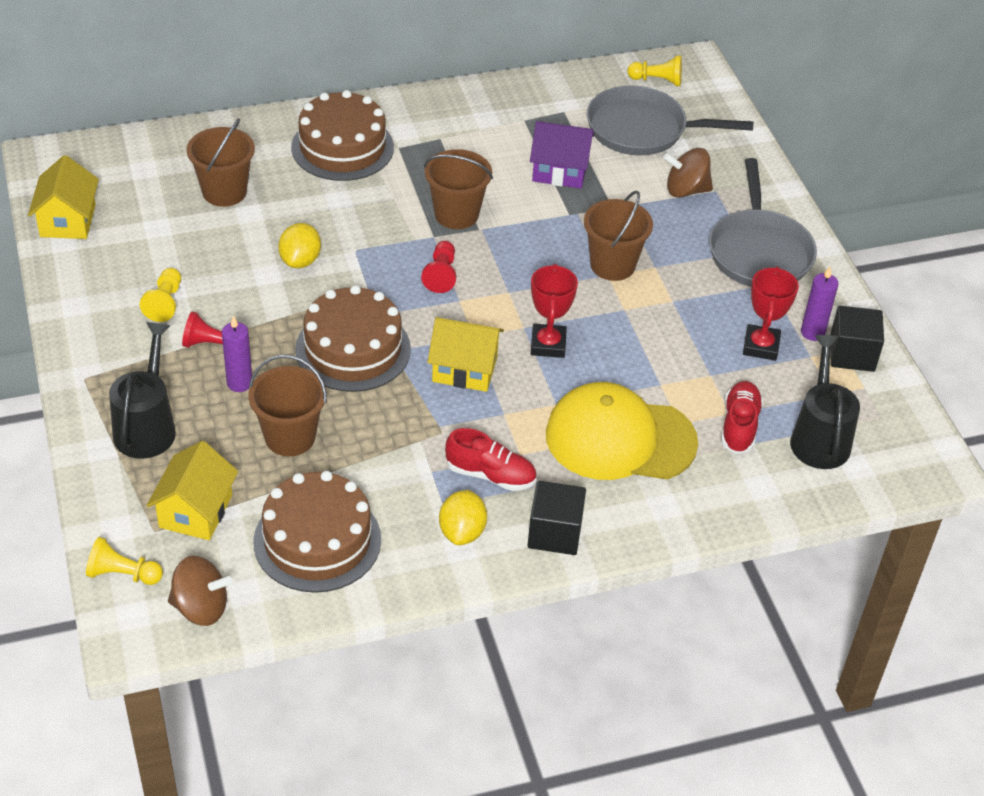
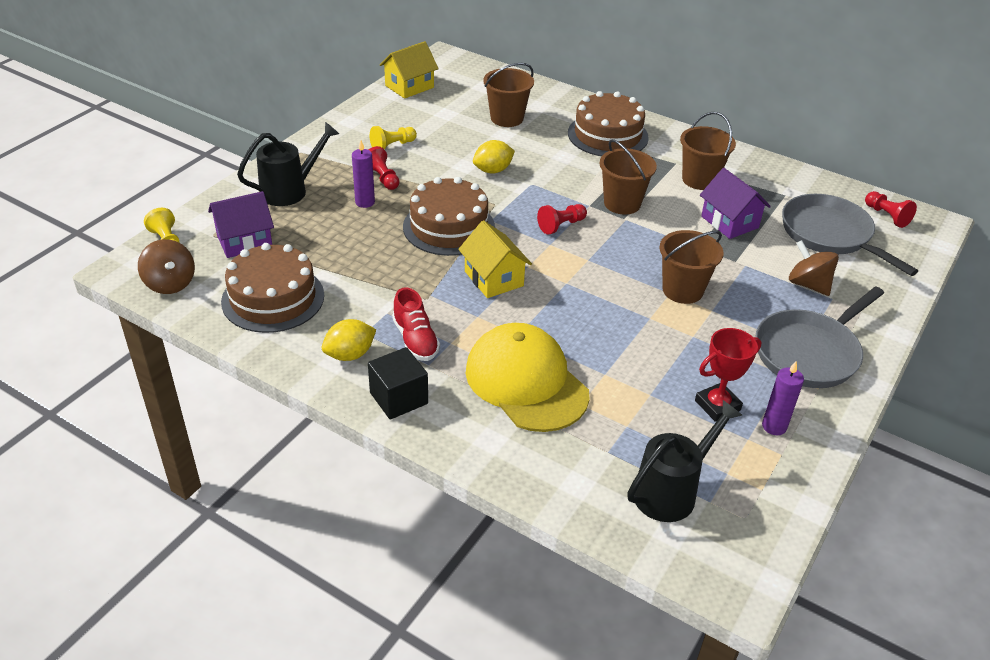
camera: 50 degrees right, 5 degrees down
yellow house [147,441,238,540] -> purple house [208,191,274,258]
brown bucket [248,355,327,456] -> brown bucket moved to [680,112,736,190]
red trophy [531,264,578,358] -> none
yellow pawn [627,55,682,86] -> red pawn [865,191,917,228]
red shoe [721,381,763,454] -> none
black cube [830,306,884,372] -> none

